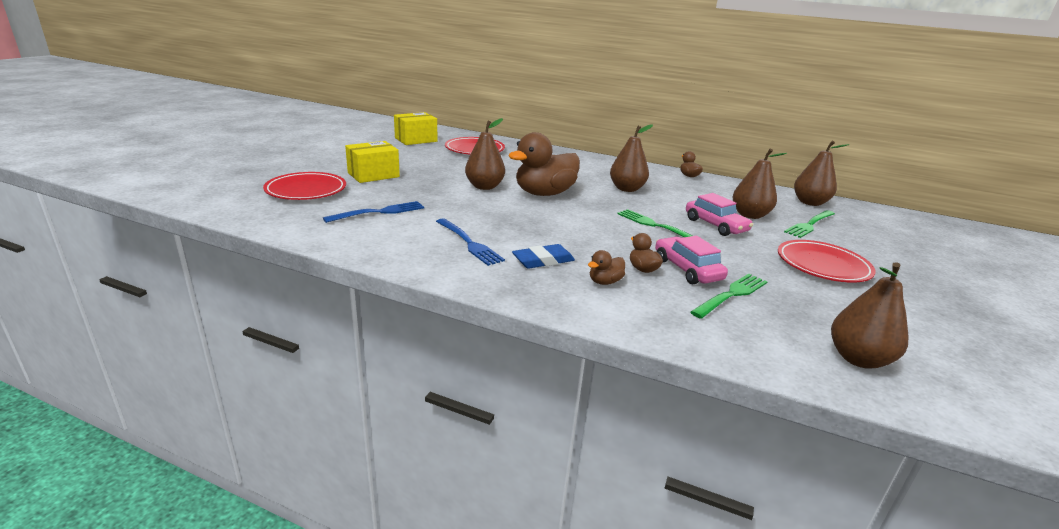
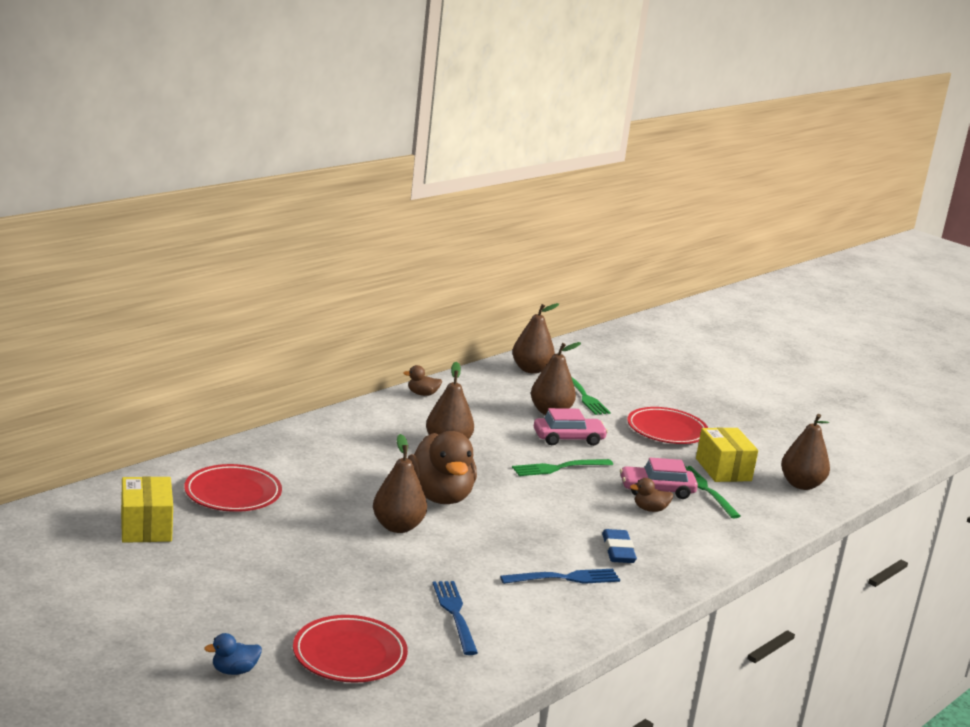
camera: 70 degrees left, 5 degrees down
yellow box [345,141,400,183] -> yellow box moved to [696,427,758,482]
brown duck [588,250,625,285] -> none
none -> blue duck [204,633,262,675]

